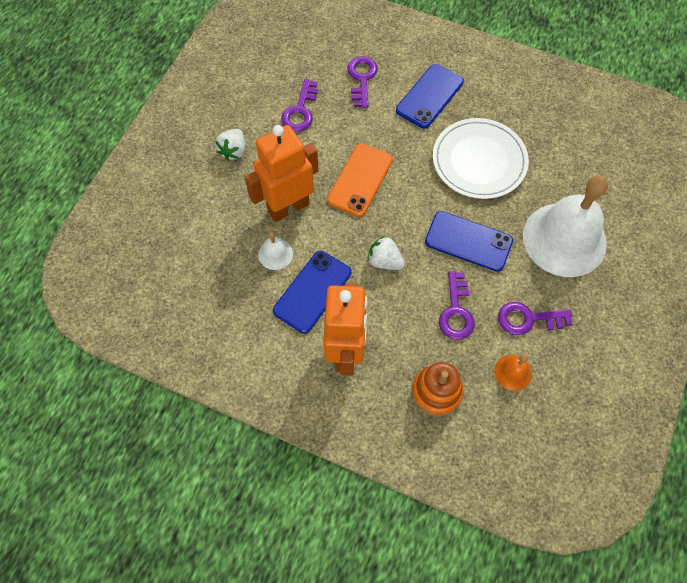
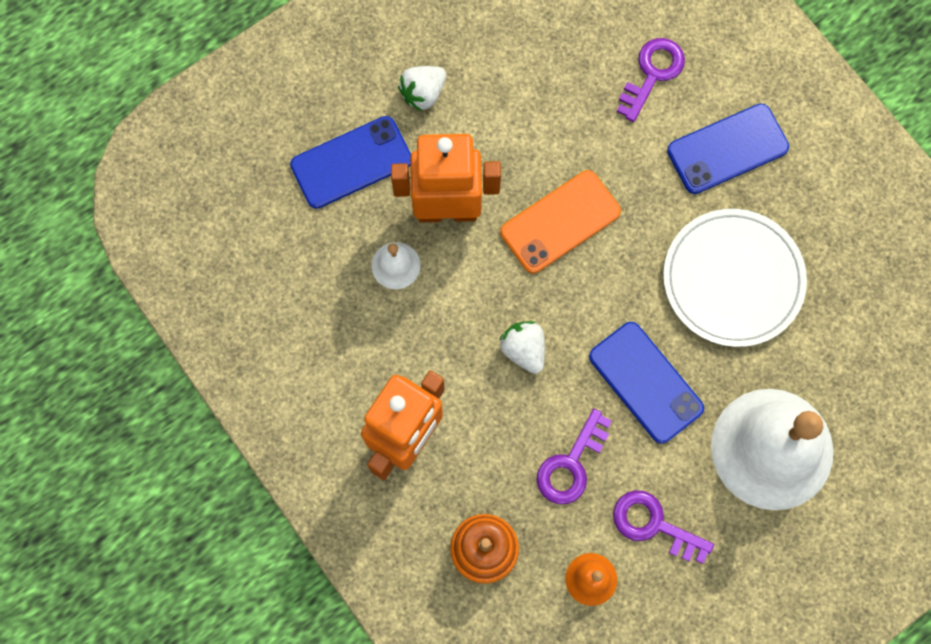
camera: 30 degrees right, 10 degrees up
blue phone [273,251,351,334] -> blue phone moved to [290,116,411,209]
purple key [281,79,318,132] -> none

